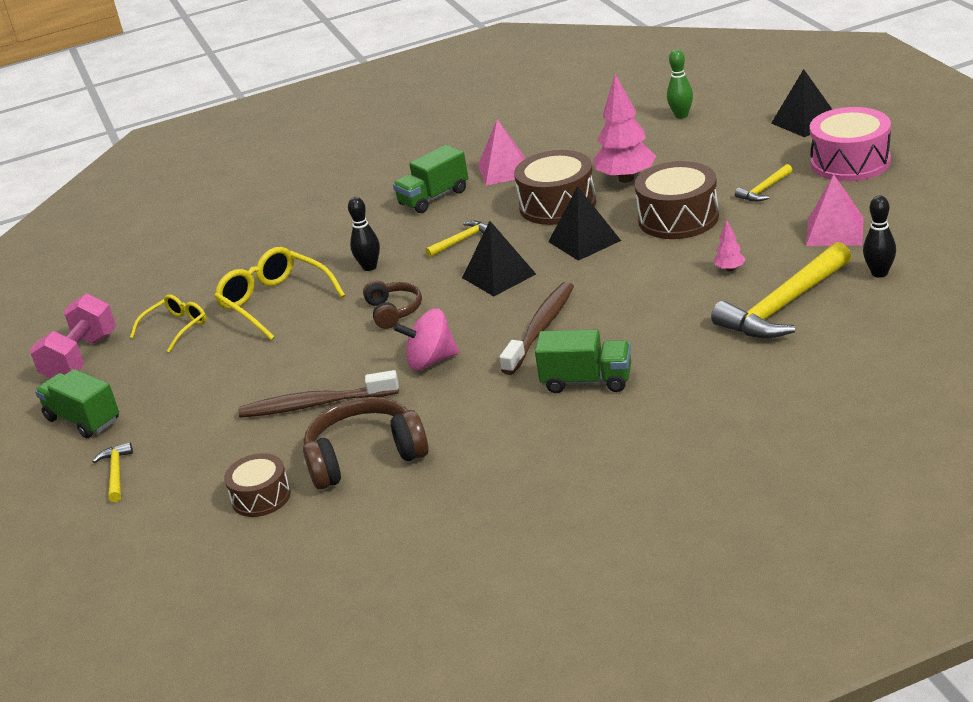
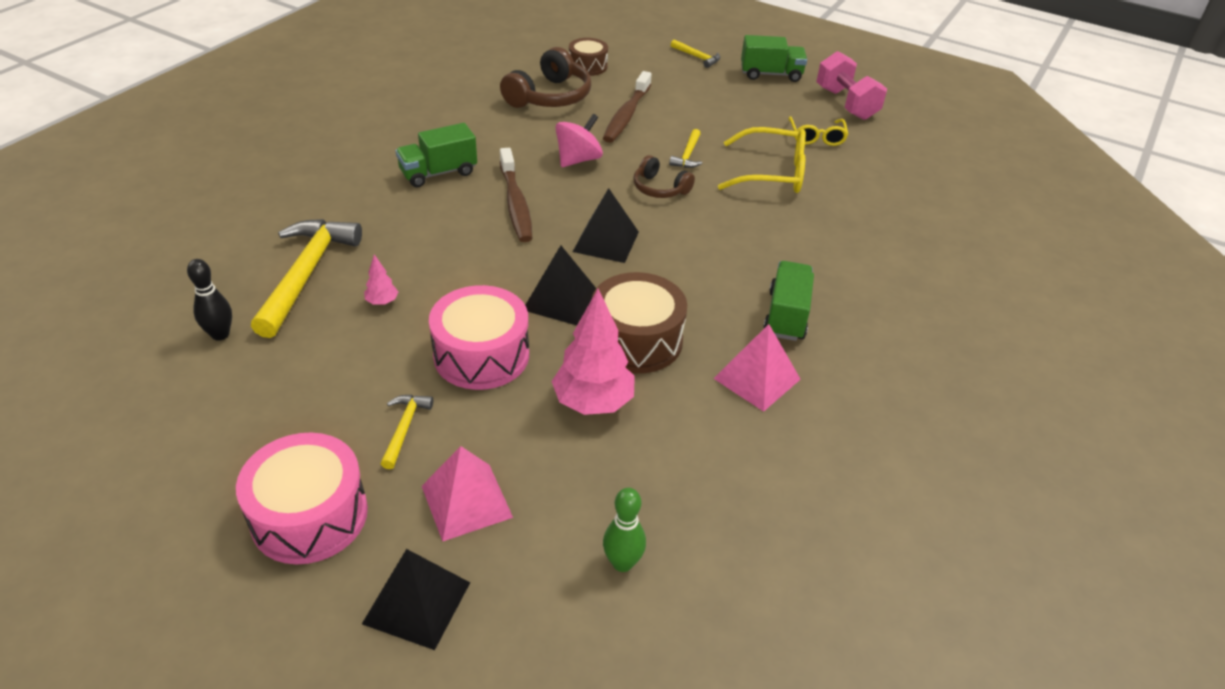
camera: 135 degrees right, 10 degrees up
brown toothbrush [238,370,399,418] -> brown toothbrush turned 150 degrees clockwise [603,71,652,143]
black bowling pin [348,197,380,271] -> none
yellow hammer [426,221,487,257] -> yellow hammer moved to [669,129,702,168]
brown drum [635,161,719,239] -> pink drum [429,285,529,390]
pink pyramid [806,174,864,246] -> pink pyramid moved to [422,446,513,542]

